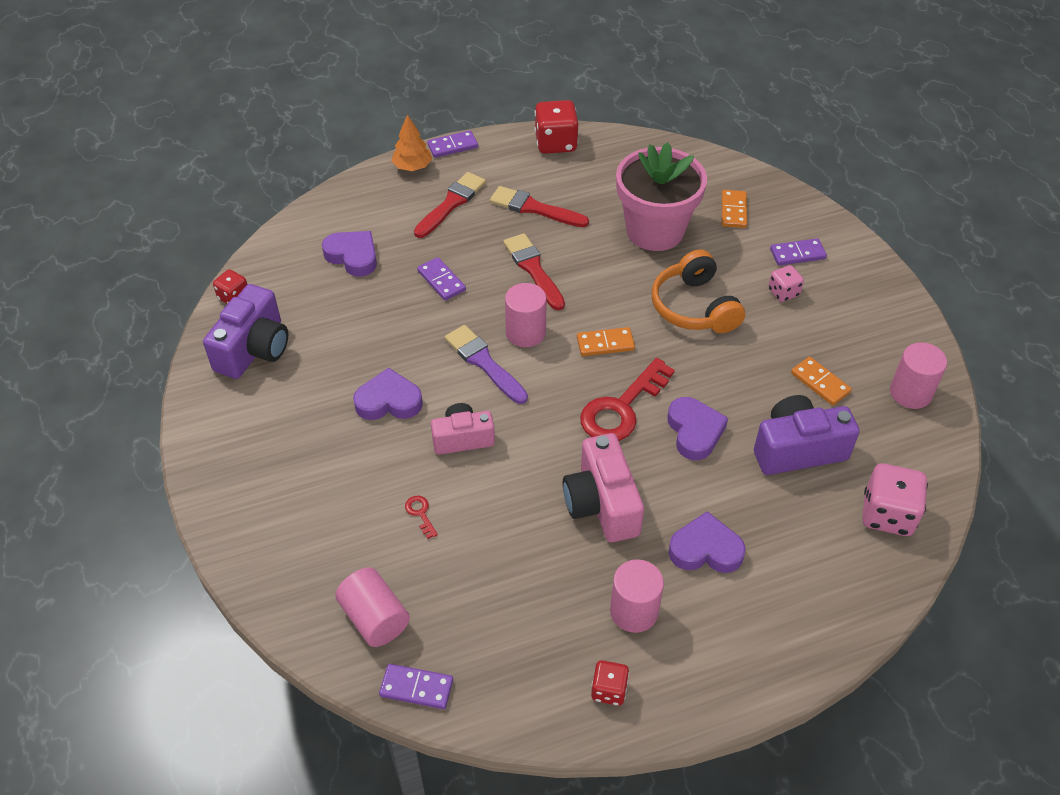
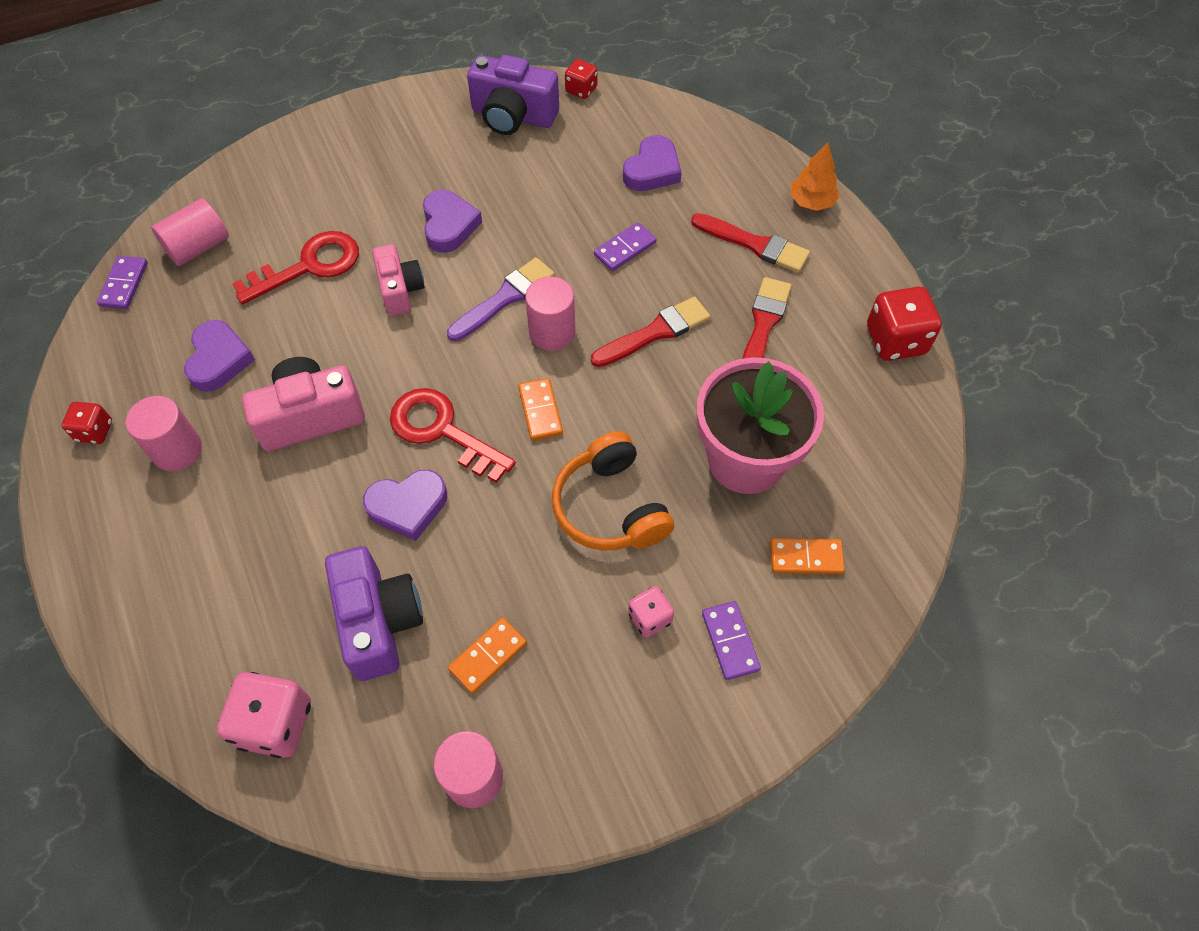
camera: 85 degrees right, 10 degrees up
red key [405,496,438,539] -> red key [232,231,359,305], size x2.49
purple domino [427,130,478,158] -> none
orange headphones [652,249,745,333] -> orange headphones turned 90 degrees counterclockwise [552,431,674,550]
purple heart [668,511,746,573] -> purple heart moved to [184,320,255,392]

